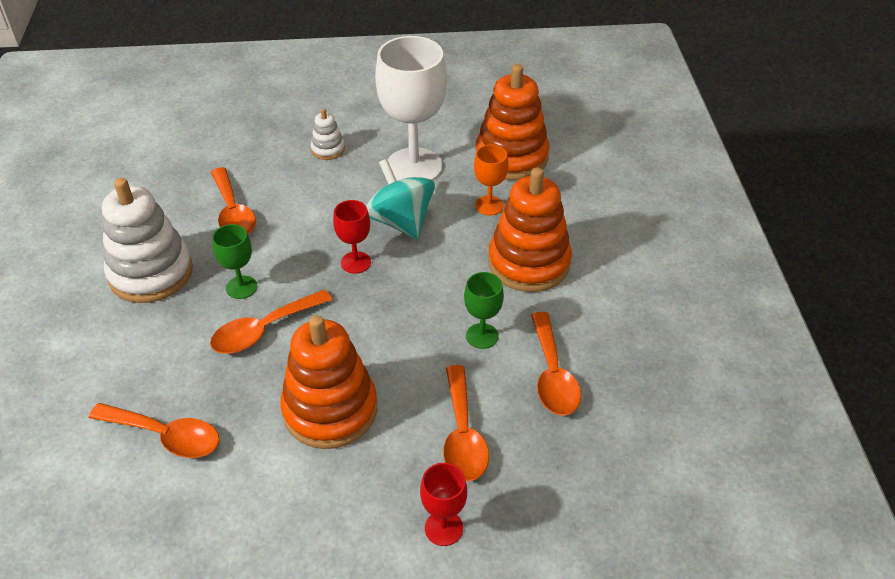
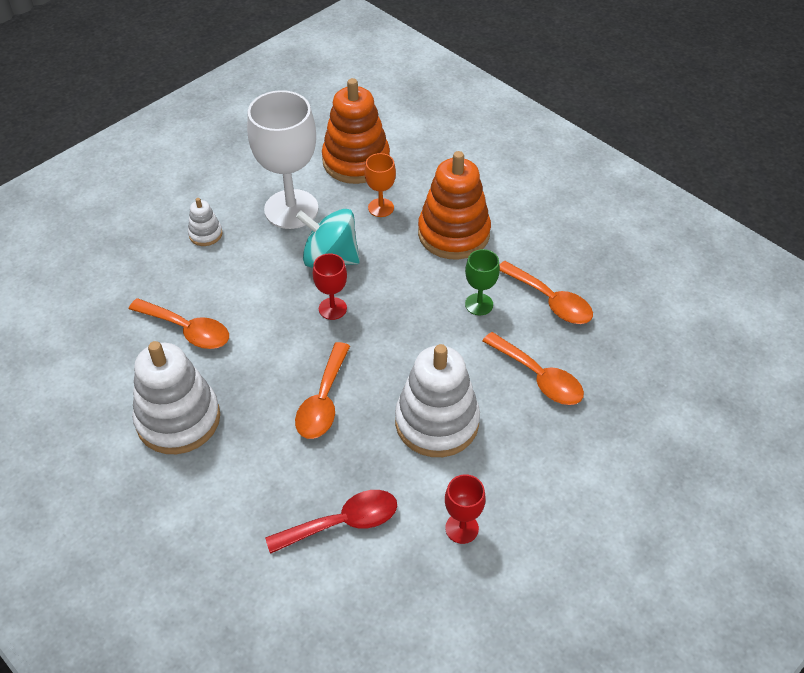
camera: 40 degrees left, 5 degrees up
orange spoon [89,403,220,458] -> red spoon [265,490,397,554]
green goblet [212,224,257,299] -> none
orange stacking toy [280,315,377,449] -> white stacking toy [395,344,480,457]
red goblet [420,463,467,546] -> red goblet moved to [445,474,486,544]

